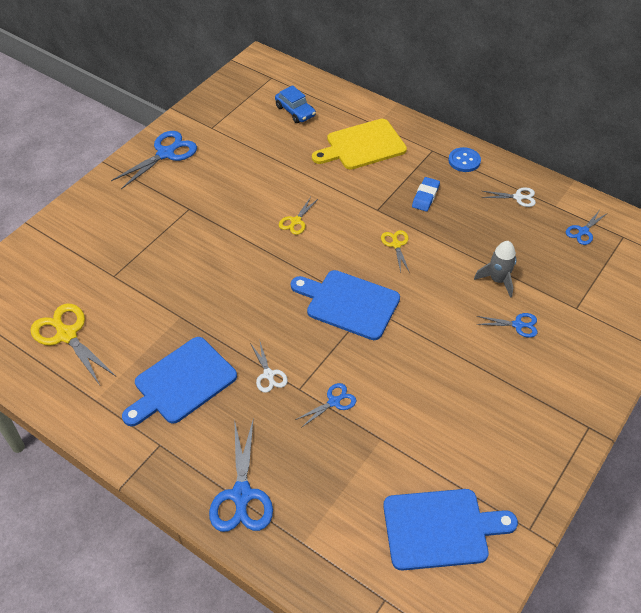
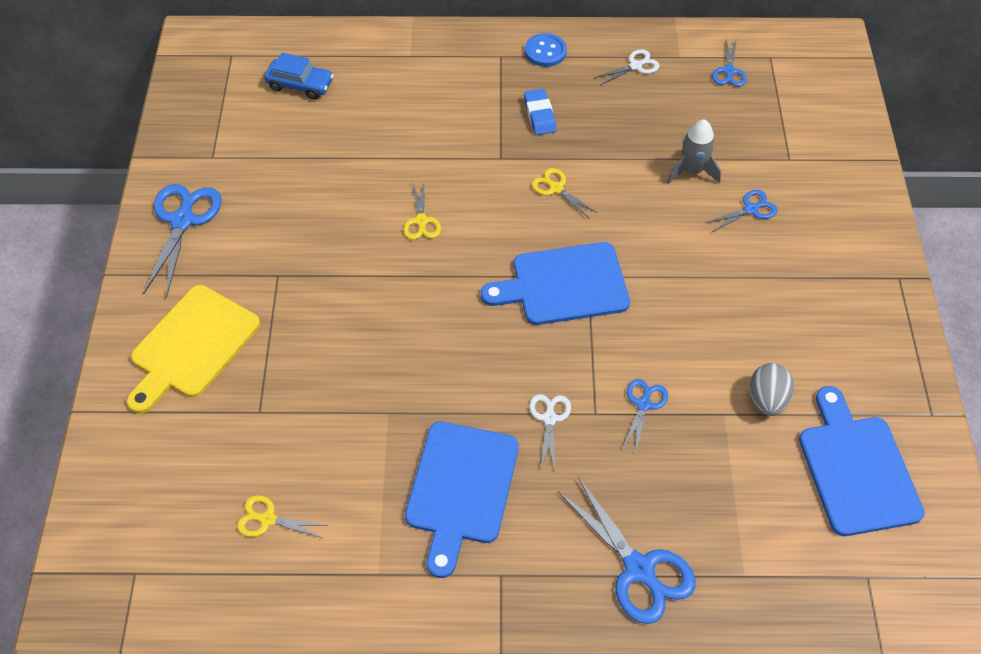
camera: 35 degrees left, 5 degrees up
yellow scissors [30,303,116,387] -> yellow scissors [237,495,329,538], size x0.55
white scissors [250,342,288,393] -> white scissors turned 120 degrees counterclockwise [529,394,571,470]
yellow cutting board [312,119,407,170] -> yellow cutting board moved to [127,285,260,414]
blue cutting board [383,489,518,571] -> blue cutting board turned 60 degrees counterclockwise [799,386,925,536]
none -> grey egg [750,363,794,416]

